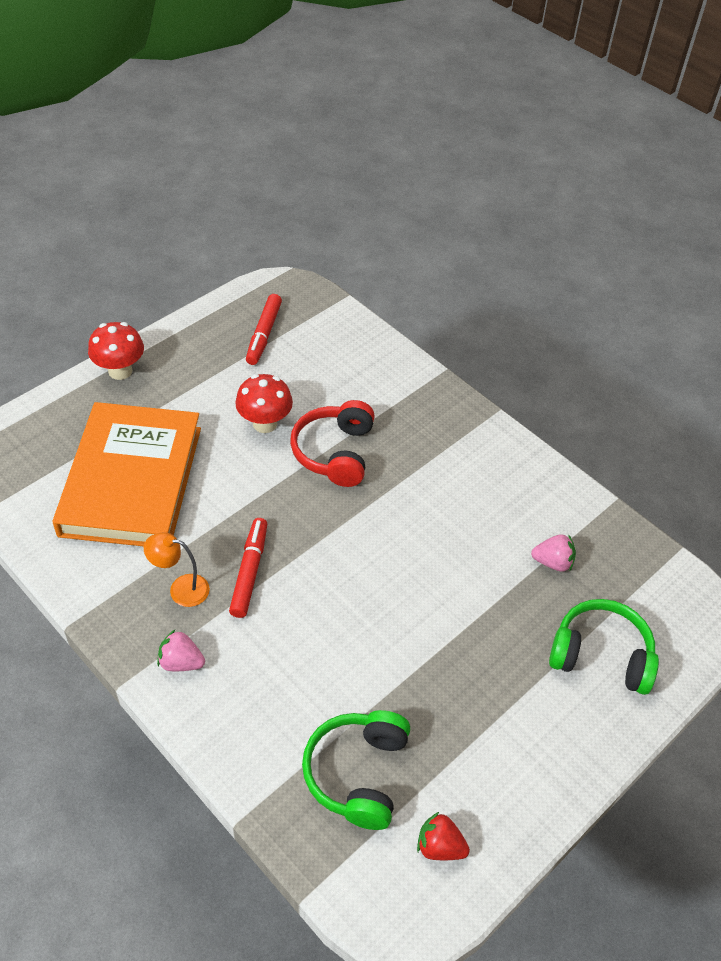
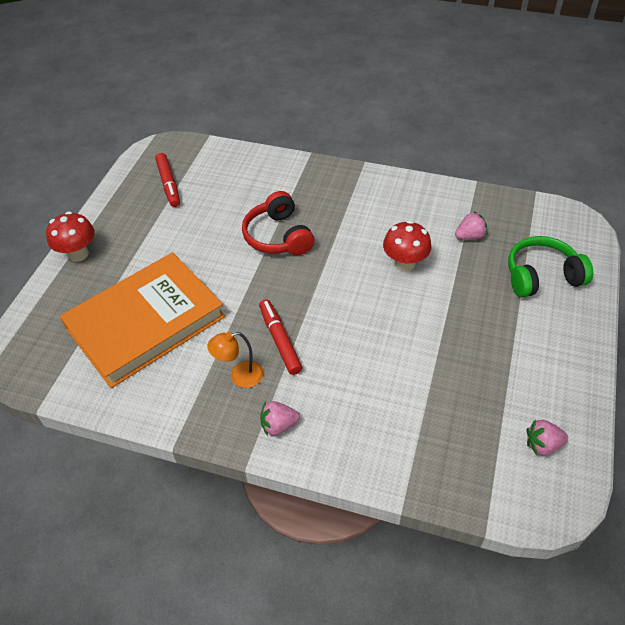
camera: 25 degrees left, 0 degrees up
orange book [53,402,201,546] -> orange book turned 75 degrees clockwise [60,252,225,388]
red mushroom [235,374,293,433] -> red mushroom moved to [383,220,432,272]
green headphones [302,710,410,830] -> none
red strawberry [417,812,470,860] -> pink strawberry [527,420,568,455]

